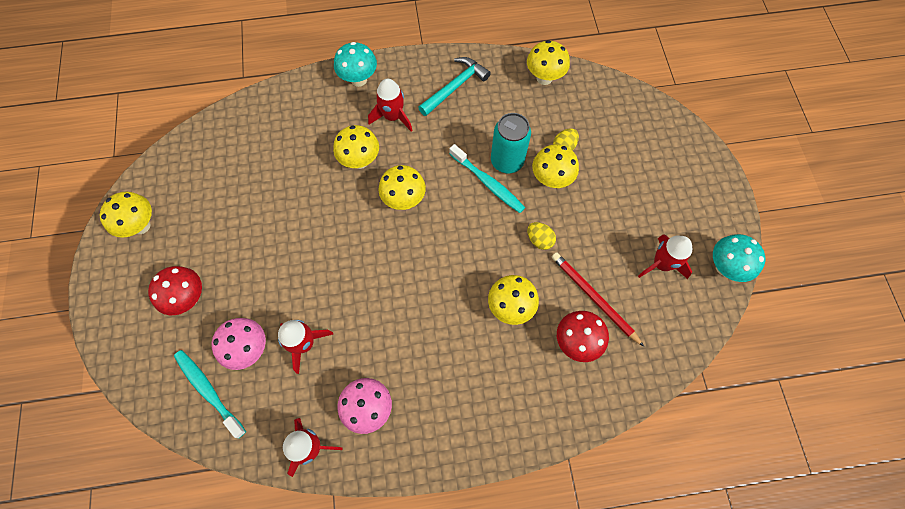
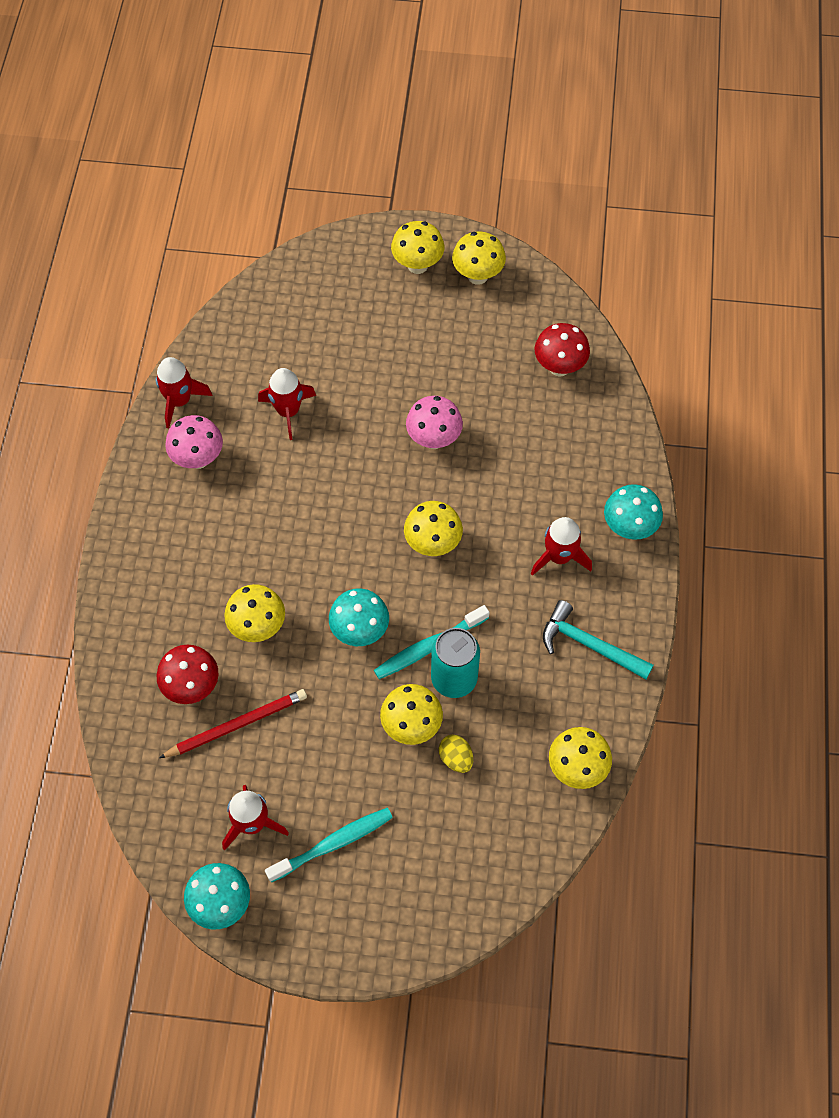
camera: 105 degrees right, 5 degrees down
red mushroom [148,266,202,315] -> red mushroom moved to [535,323,590,376]
turquoise toothbrush [174,350,246,439] -> turquoise toothbrush moved to [265,808,393,883]
pink mushroom [212,318,266,370] -> pink mushroom moved to [406,396,463,449]
yellow mushroom [333,125,379,169] -> yellow mushroom moved to [391,221,445,274]
turquoise hammer [418,57,491,116] -> turquoise hammer turned 150 degrees clockwise [543,600,654,679]
yellow egg [527,222,556,250] -> none
none -> turquoise mushroom [329,589,389,646]

